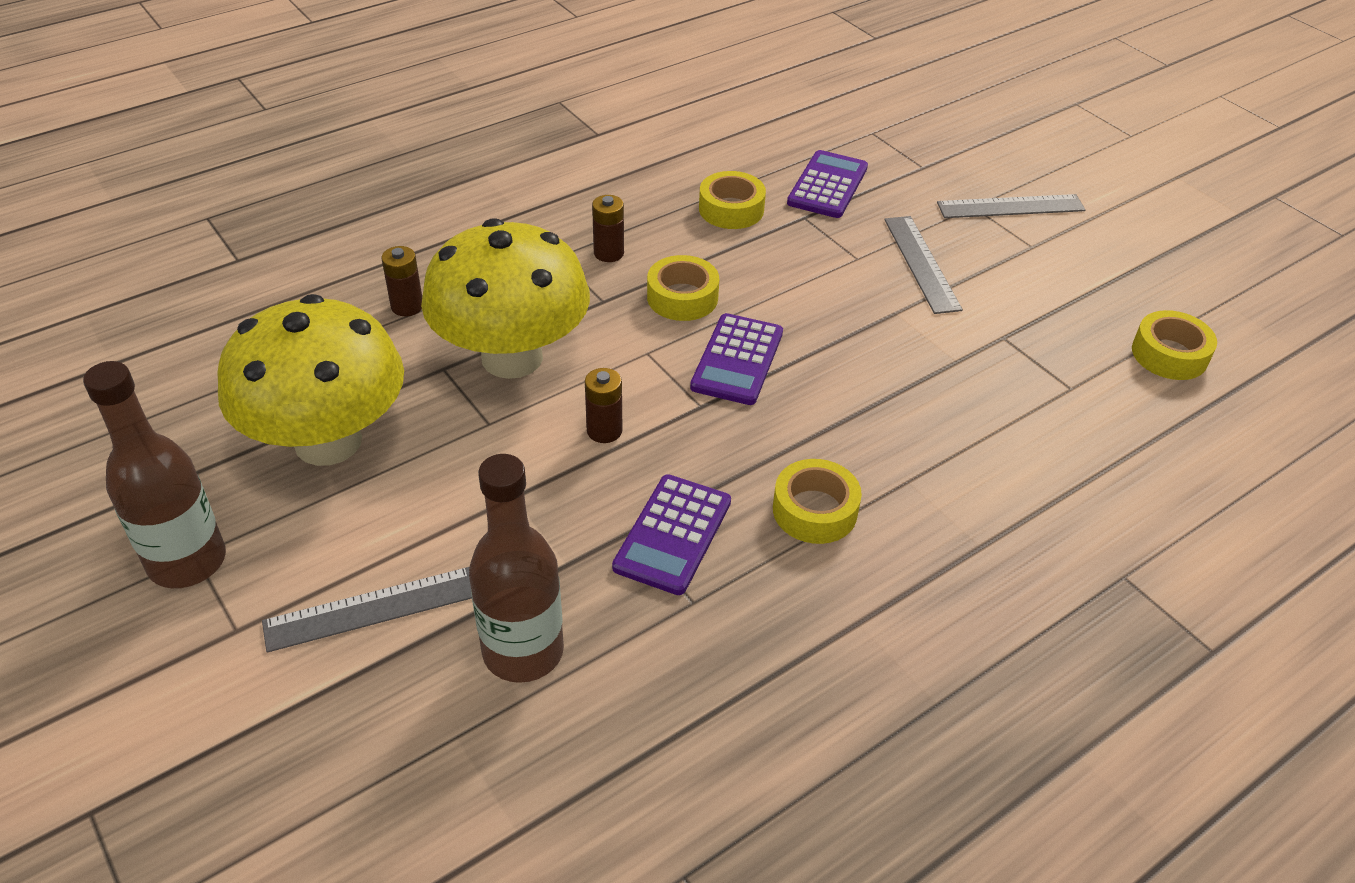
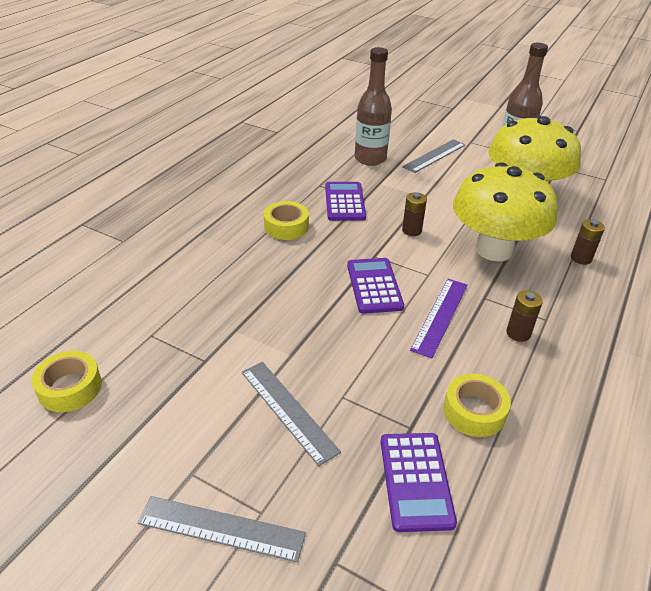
camera: 155 degrees right, 5 degrees down
yellow tape [647,255,719,321] -> purple ruler [410,279,468,358]
grey ruler [937,194,1086,218] -> grey ruler turned 45 degrees clockwise [138,496,306,562]

